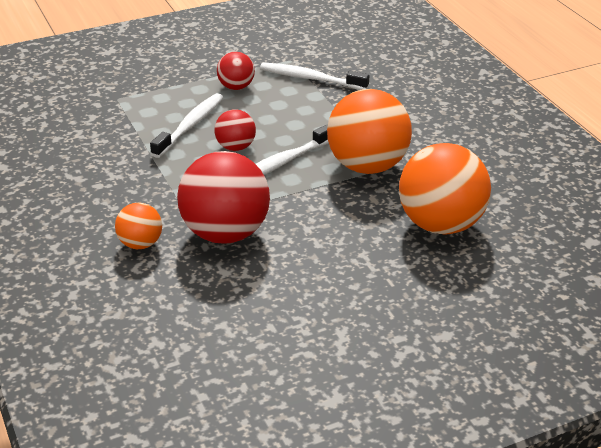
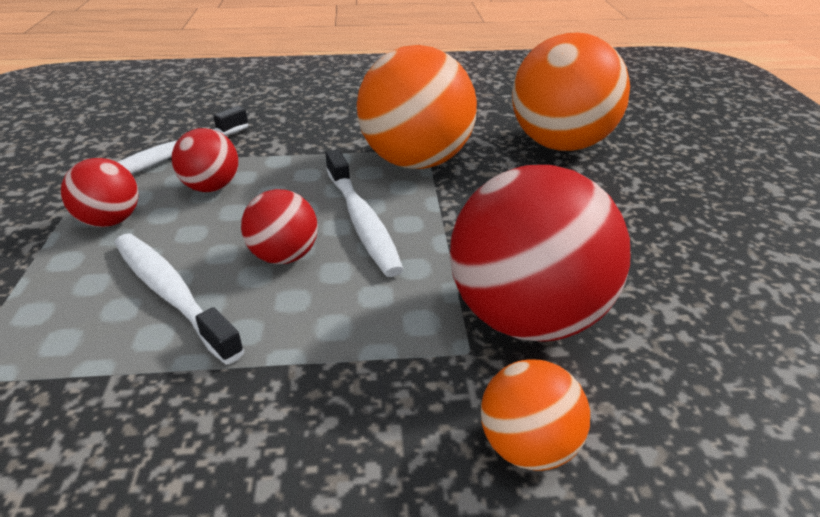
camera: 70 degrees left, 0 degrees up
none -> red ball [171,128,238,192]

